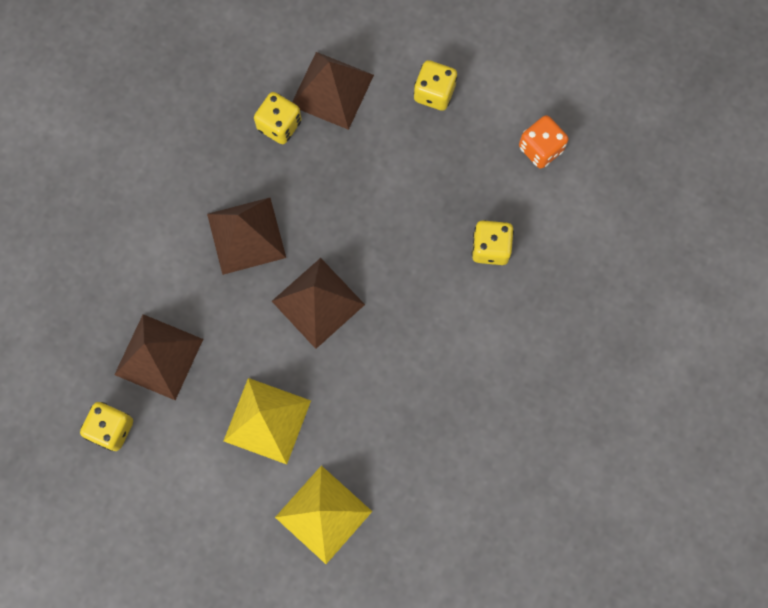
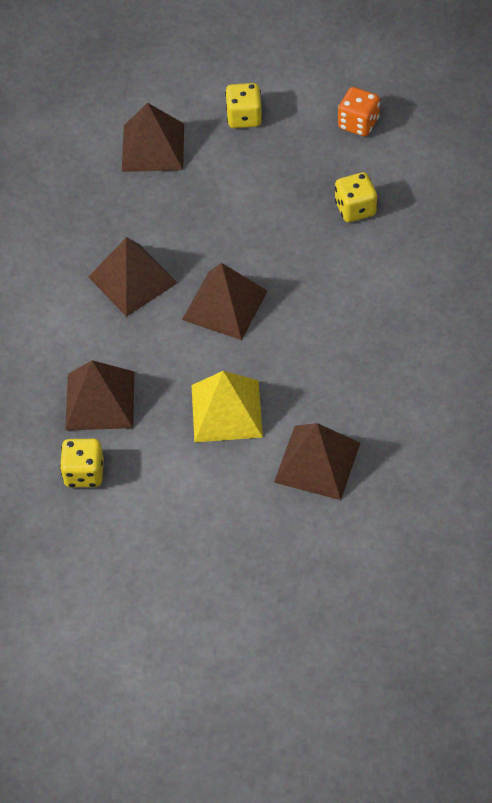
camera: 20 degrees left, 20 degrees down
yellow dice [254,92,302,144] -> none
yellow pyramid [275,465,373,564] -> brown pyramid [274,423,360,500]

